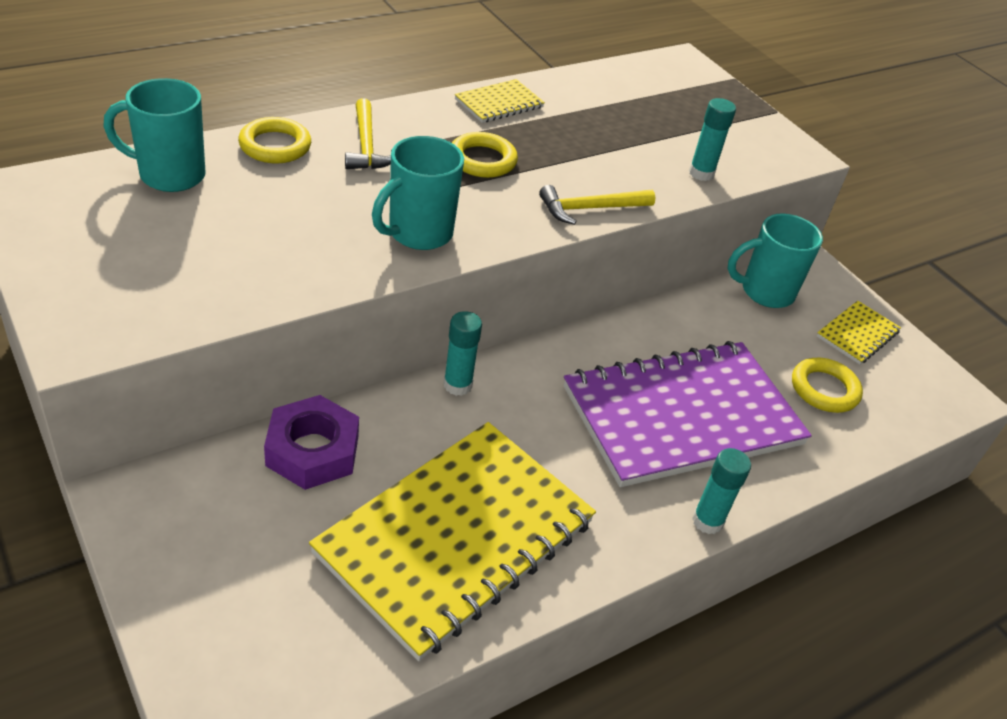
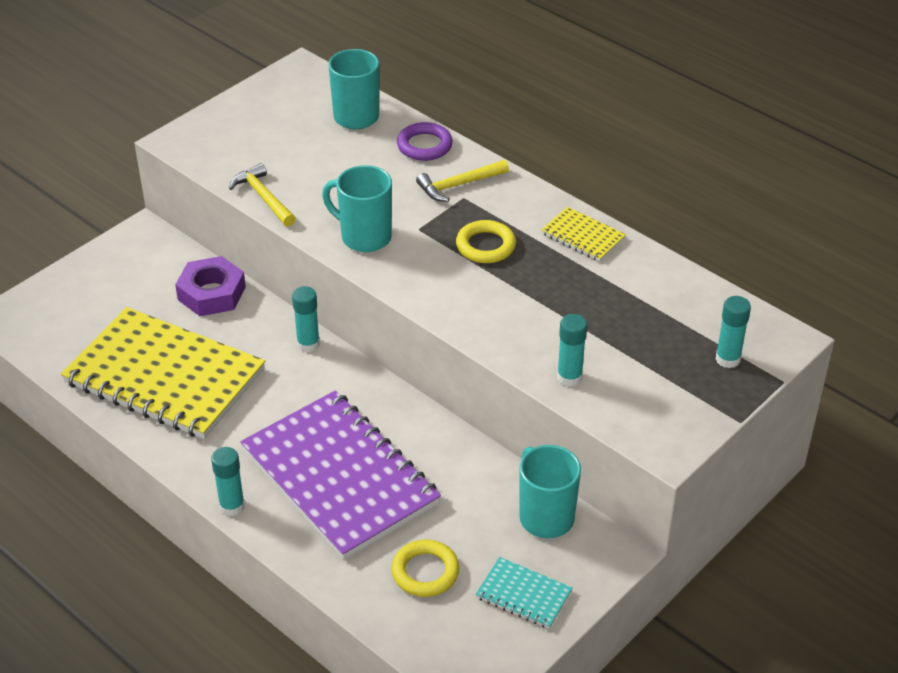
camera: 80 degrees right, 0 degrees up
yellow ring [238,117,311,163] -> purple ring [397,122,453,161]
yellow hammer [539,185,655,225] -> yellow hammer moved to [229,163,295,226]
yellow notebook [817,301,901,365] -> turquoise notebook [476,557,573,629]
none -> turquoise glue stick [715,296,751,368]

